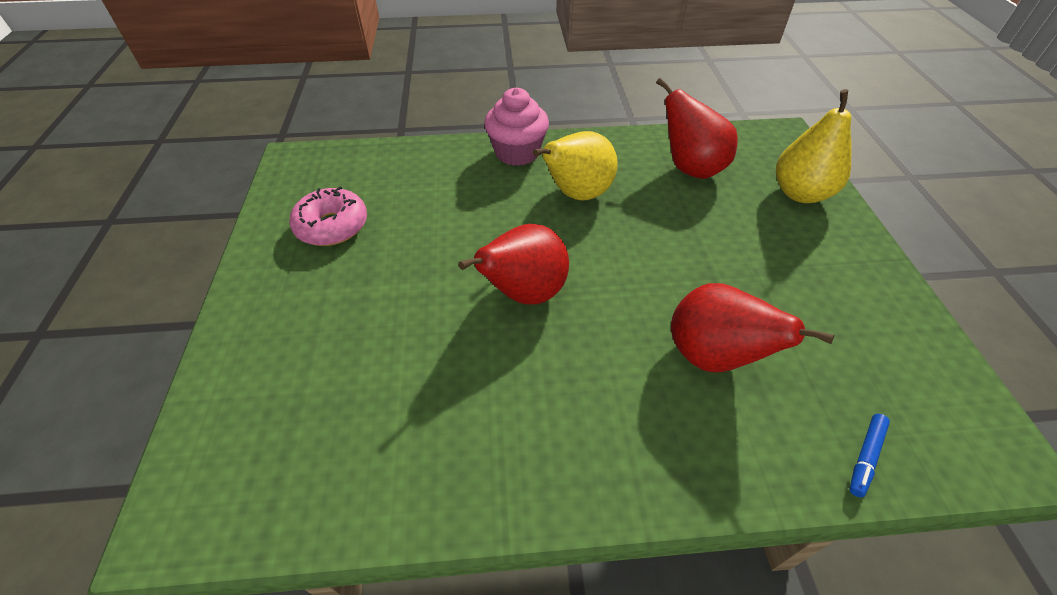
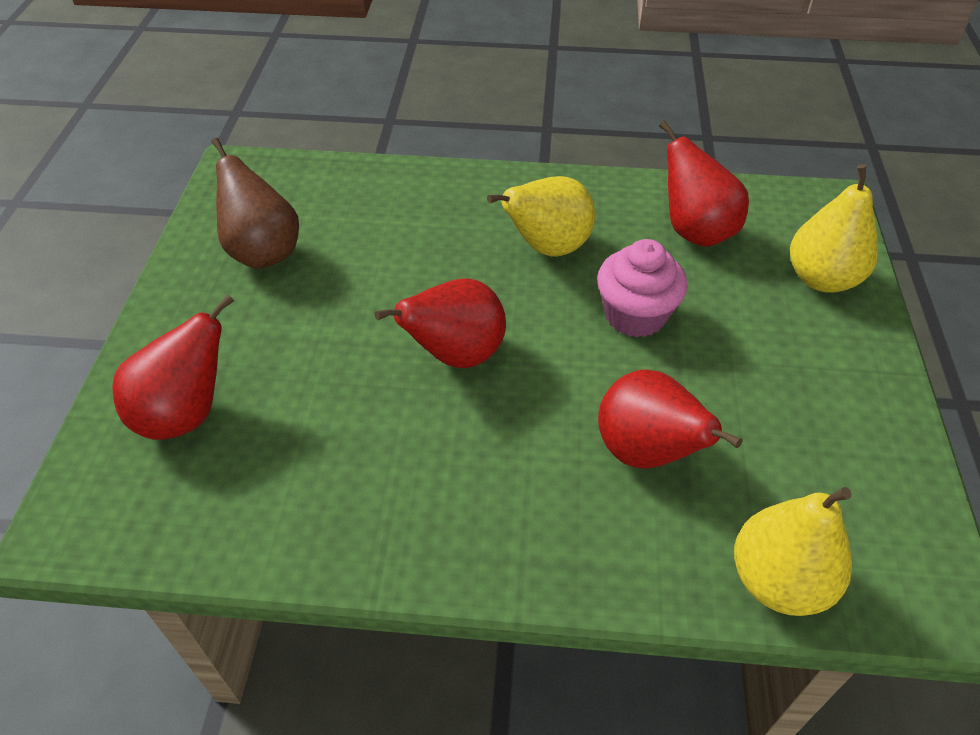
camera: 10 degrees right, 0 degrees up
pink donut [290,187,367,246] -> brown pear [211,138,299,269]
pink cupcake [484,88,549,166] -> pink cupcake moved to [597,239,687,337]
blue marker [850,414,890,497] -> yellow pear [734,487,852,616]
none -> red pear [112,294,234,440]

